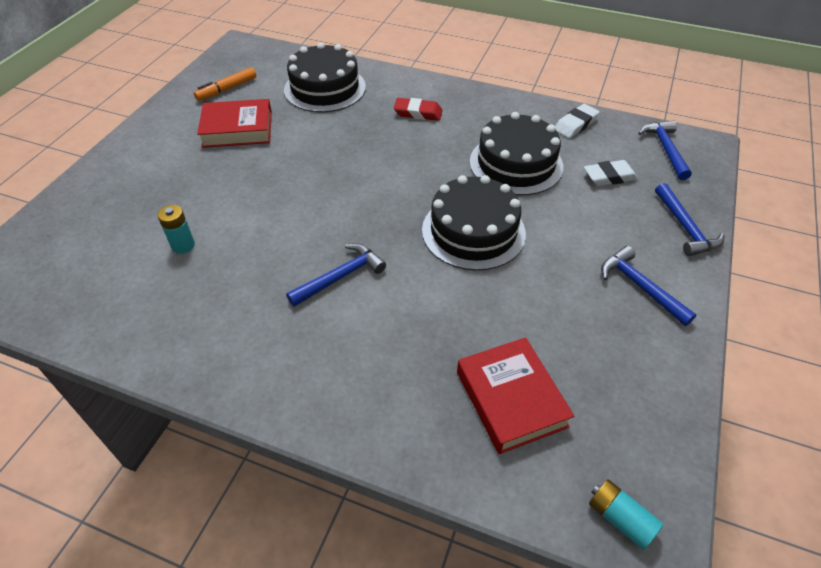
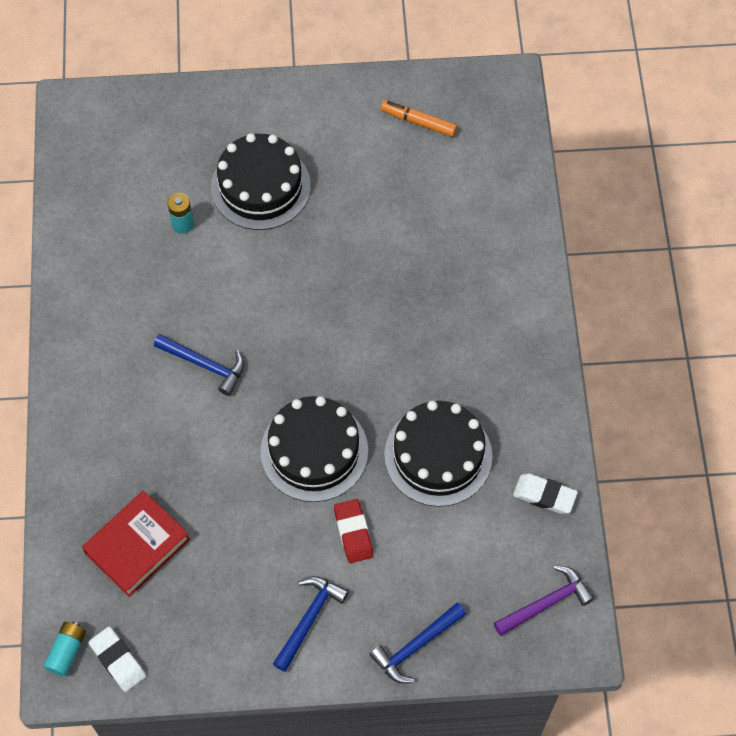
camera: 65 degrees right, 15 degrees up
red book [197,99,272,148] -> none
black cake [284,42,366,113] -> black cake moved to [211,133,311,230]
red eraser [394,98,443,121] -> red eraser moved to [334,499,373,563]
white eraser [584,160,638,186] -> white eraser moved to [89,627,146,692]
blue hammer [639,121,692,180] -> purple hammer [494,565,595,636]

